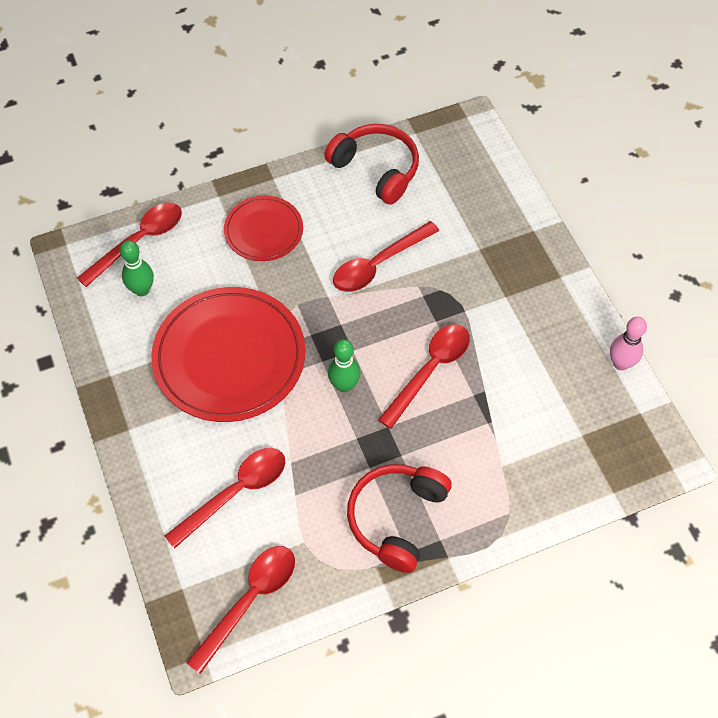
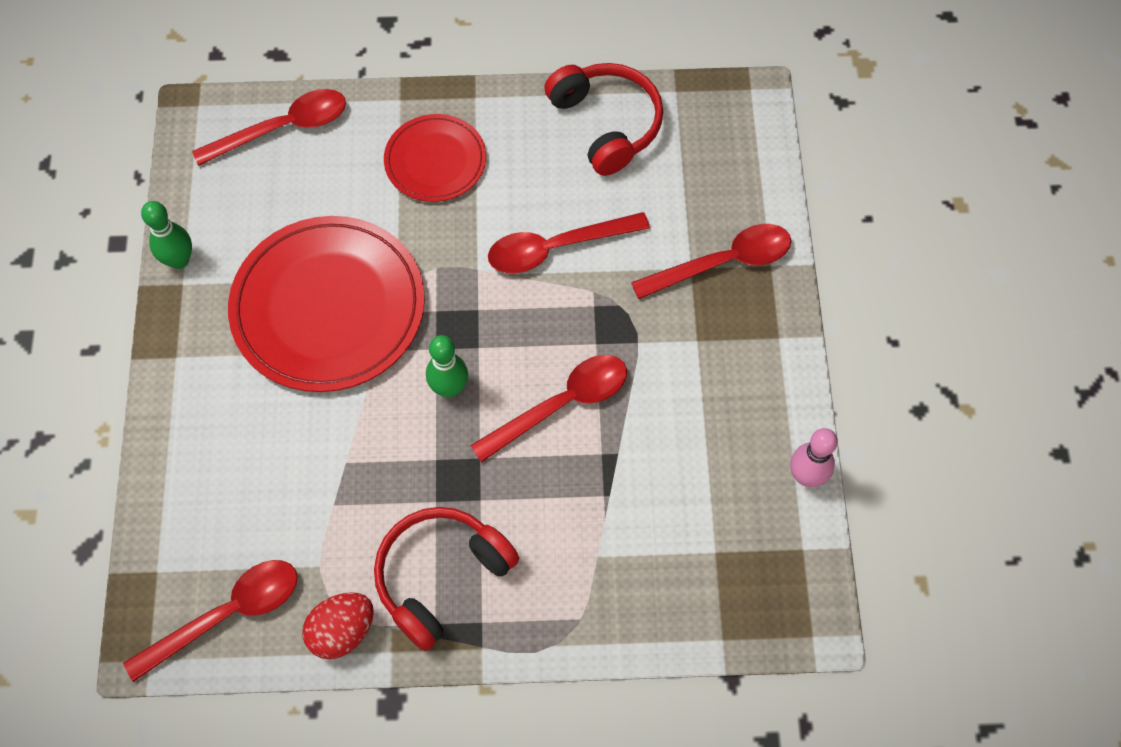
camera: 20 degrees right, 5 degrees up
green bowling pin [120,240,154,296] -> green bowling pin moved to [141,201,192,269]
red spoon [165,448,285,549] -> red spoon moved to [631,224,791,299]
none -> red egg [302,592,374,659]

